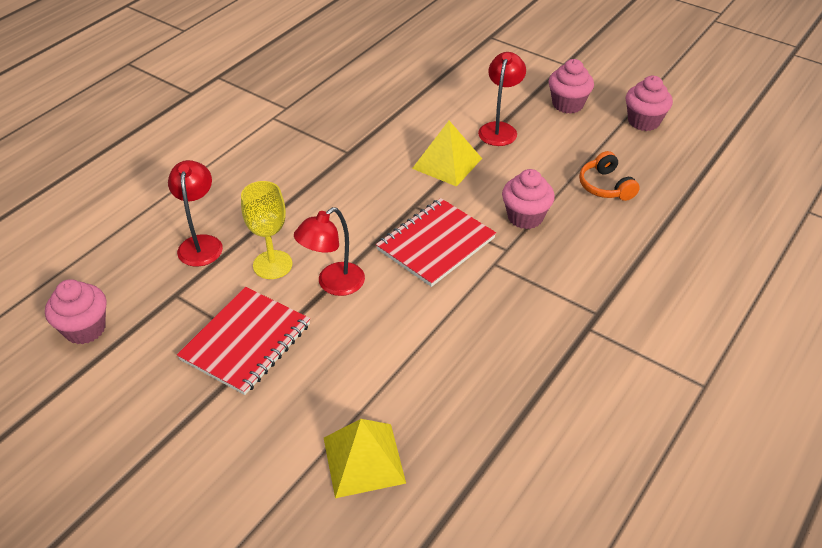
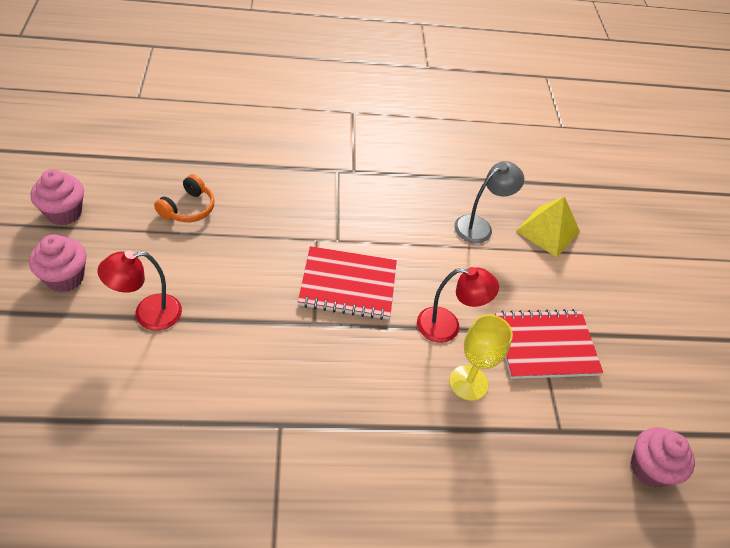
camera: 135 degrees left, 5 degrees up
red lamp [168,160,223,267] -> none
yellow pyramid [412,121,482,187] -> none
pink cupcake [502,169,555,229] -> none
none -> grey lamp [454,161,524,243]

